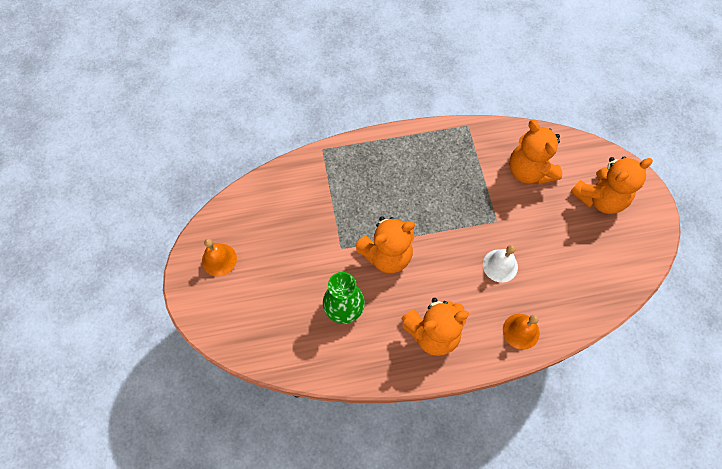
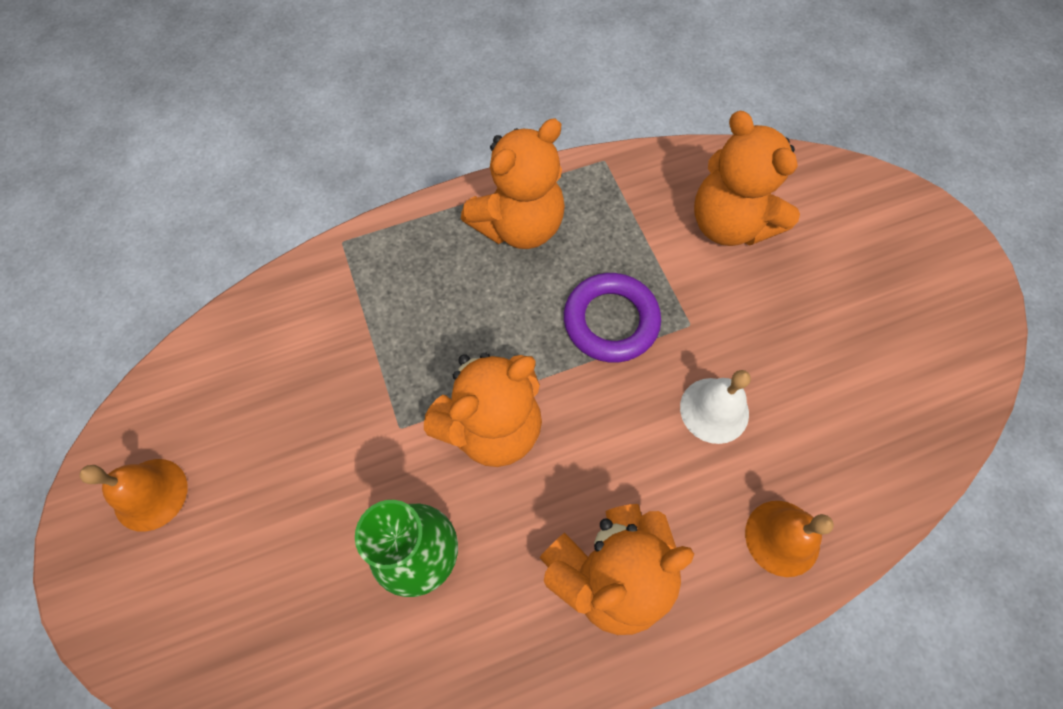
camera: 10 degrees left, 0 degrees up
orange teddy bear [570,156,653,214] -> orange teddy bear moved to [461,119,565,249]
none -> purple ring [564,273,661,363]

